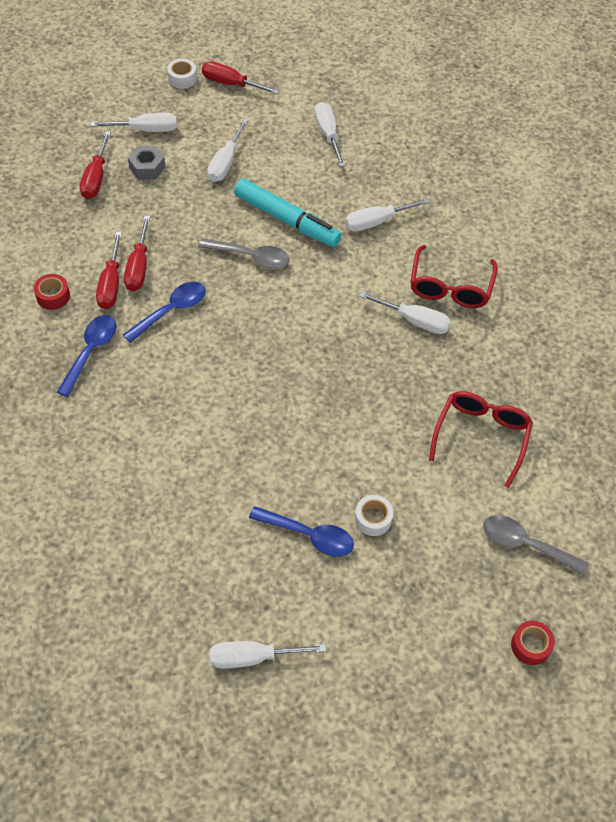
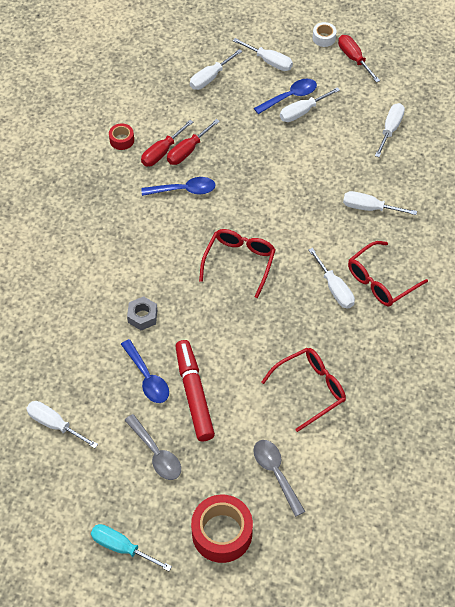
camera: 40 degrees right, 0 degrees up
blue spoon [57,315,117,397] -> blue spoon moved to [254,79,317,114]
red screwdriver [80,131,111,199] -> white screwdriver [190,49,242,90]
grey nut [128,146,165,179] -> grey nut moved to [127,296,158,331]
grey spoon [198,238,290,269] -> grey spoon moved to [125,414,181,480]
turquoise marker [234,179,342,247] -> none
white tape [355,495,393,536] -> red marker [175,340,215,441]
red tape [511,621,555,665] -> red tape [191,495,253,563], size x1.99
none -> turquoise screwdriver [91,524,172,571]
none -> red glasses [199,229,276,298]

